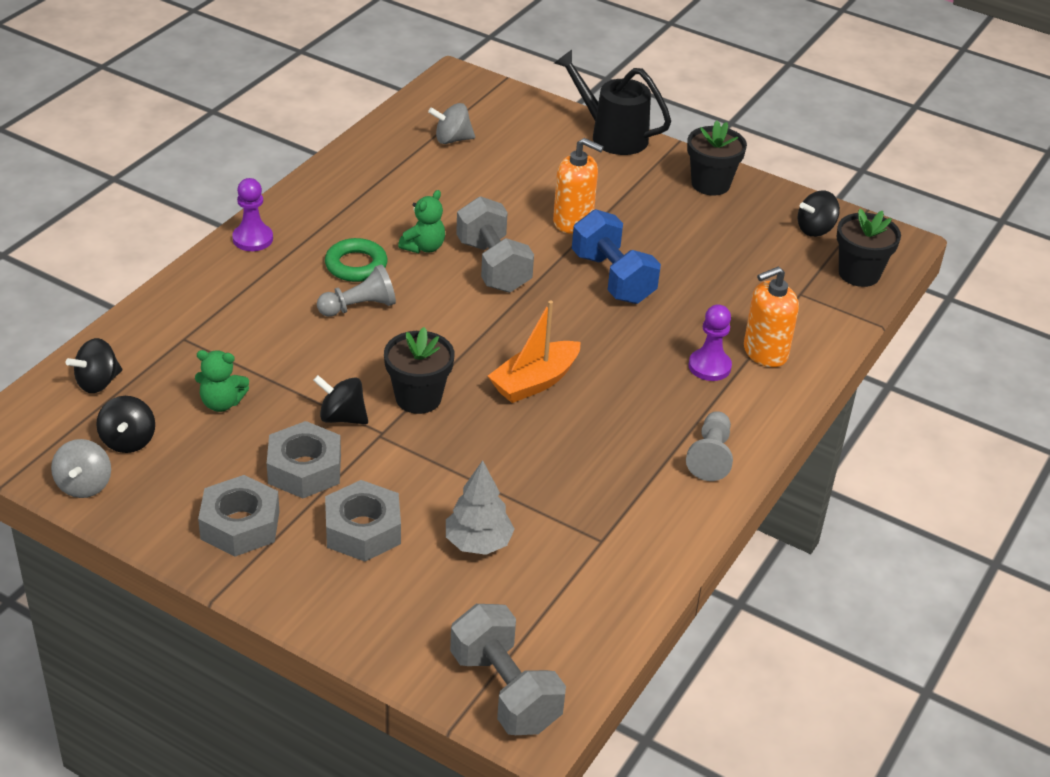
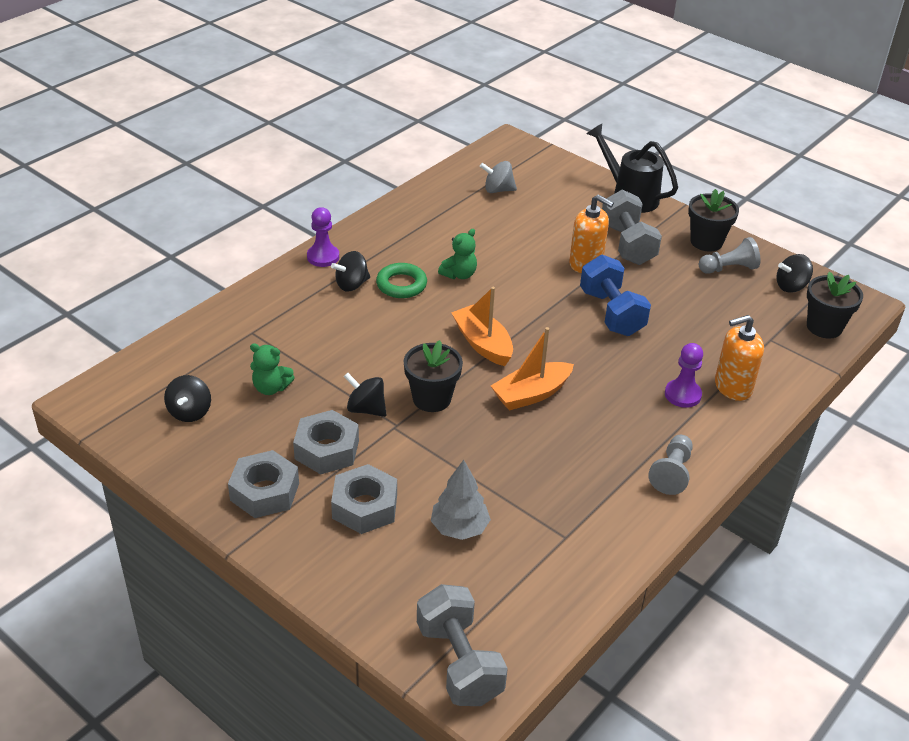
camera: 10 degrees right, 0 degrees up
grey spinning top [51,439,111,498] -> none
black spinning top [66,338,122,393] -> black spinning top moved to [331,251,370,291]
grey pawn [317,264,396,317] -> grey pawn moved to [699,237,761,274]
grey dumbbell [456,196,534,293] -> grey dumbbell moved to [602,189,662,265]
none -> orange boat [451,287,513,366]

